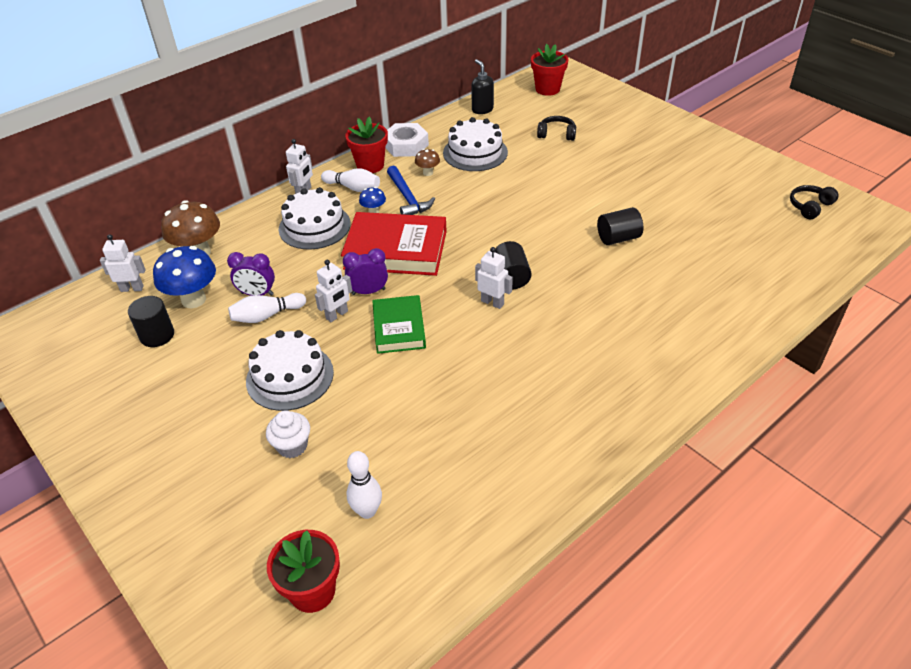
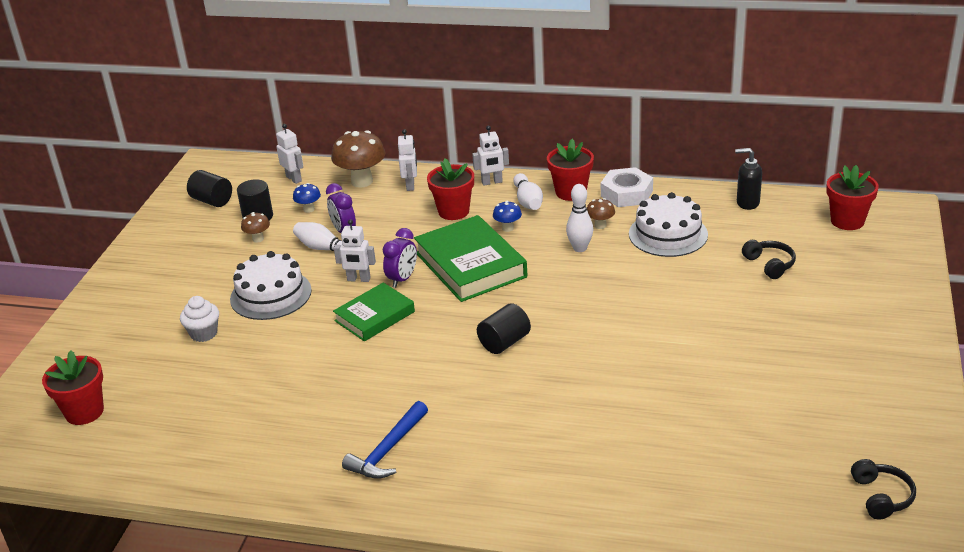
camera: 55 degrees right, 10 degrees down
blue mushroom [153,246,216,309] -> blue mushroom [293,183,321,213], size x0.50
white cake [279,187,351,250] -> red flower pot [427,158,474,220]
red book [341,212,447,276] -> green book [414,215,527,302]
purple clock [343,248,388,295] -> purple clock turned 75 degrees clockwise [383,228,417,288]
white bowling pin [347,451,382,519] -> white bowling pin moved to [566,184,593,252]
blue hammer [387,165,435,215] -> blue hammer moved to [342,401,428,479]
black soap dispenser [471,59,494,114] -> black soap dispenser turned 105 degrees counterclockwise [735,148,762,210]
white robot [475,247,513,309] -> white robot moved to [398,129,417,191]
black cylinder [597,207,643,245] -> black cylinder moved to [187,170,232,207]
black headphones [790,185,839,219] -> black headphones turned 75 degrees clockwise [851,459,916,519]
none -> brown mushroom [241,212,270,243]

